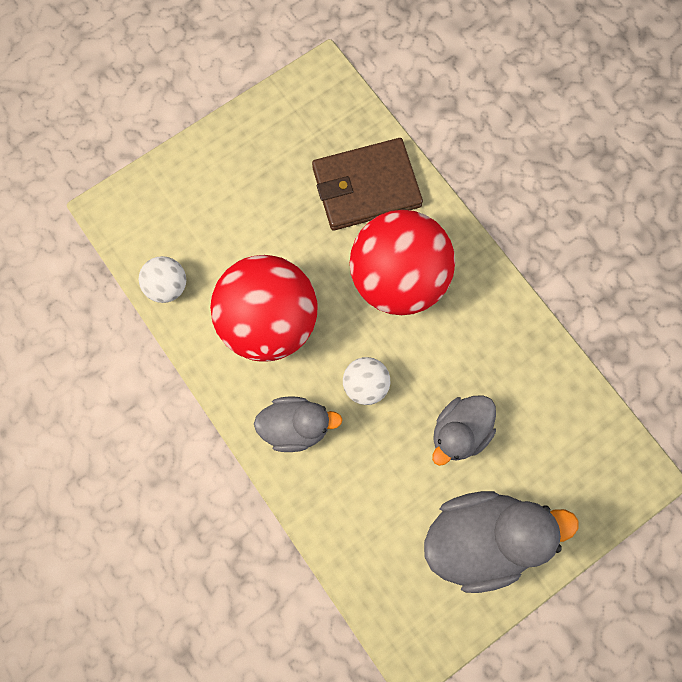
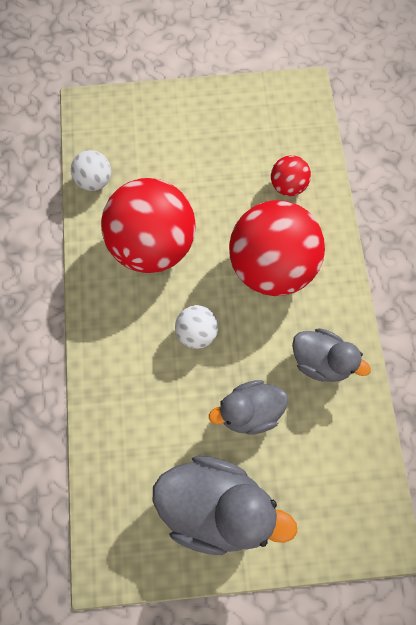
camera: 30 degrees right, 5 degrees down
grey duck [254,396,342,452] -> grey duck moved to [292,328,371,382]
brown wallet [312,138,423,231] -> red ball [271,155,311,196]

